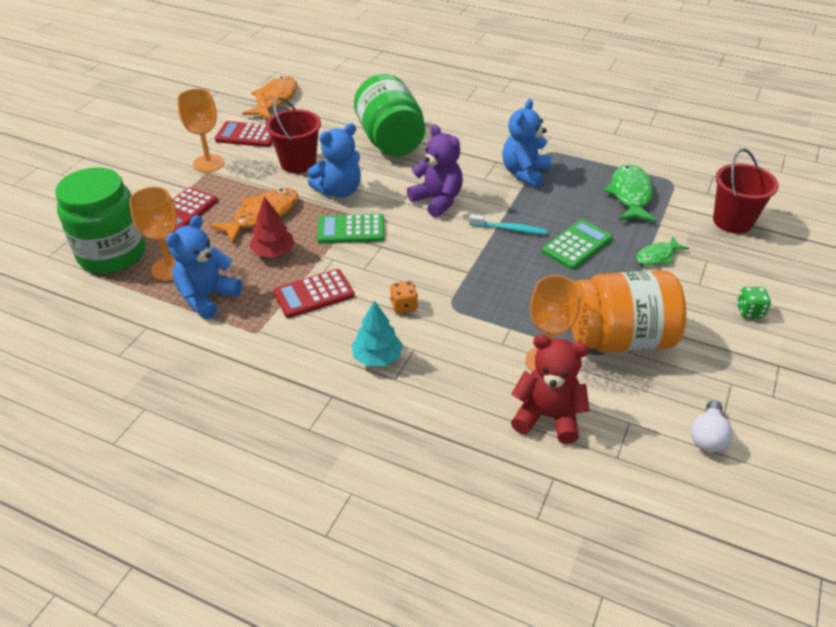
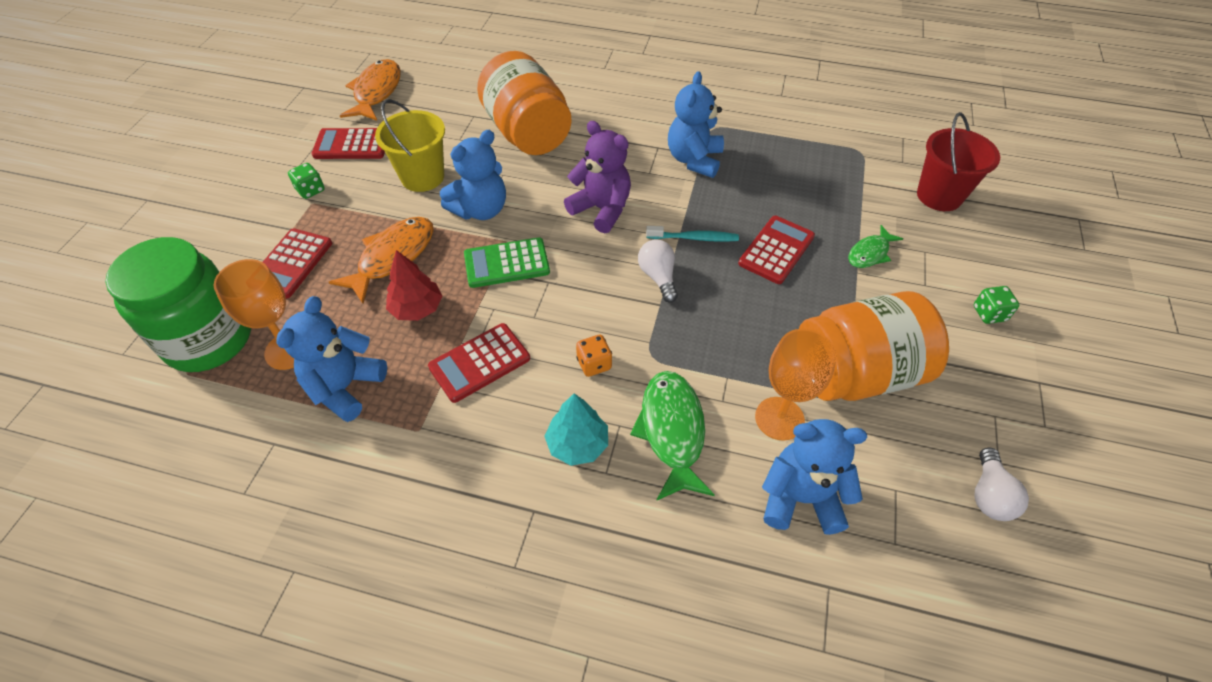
camera: 10 degrees left, 10 degrees up
orange goblet [177,89,224,172] -> green dice [288,163,325,199]
red bucket [266,97,321,173] -> yellow bucket [375,99,445,192]
green jar [354,74,425,156] -> orange jar [477,51,572,155]
red teddy bear [511,334,589,444] -> blue teddy bear [762,419,867,535]
green calculator [542,220,612,270] -> red calculator [738,216,815,284]
green fish [603,164,657,222] -> green fish moved to [630,371,715,501]
none -> white light bulb [638,239,678,303]

